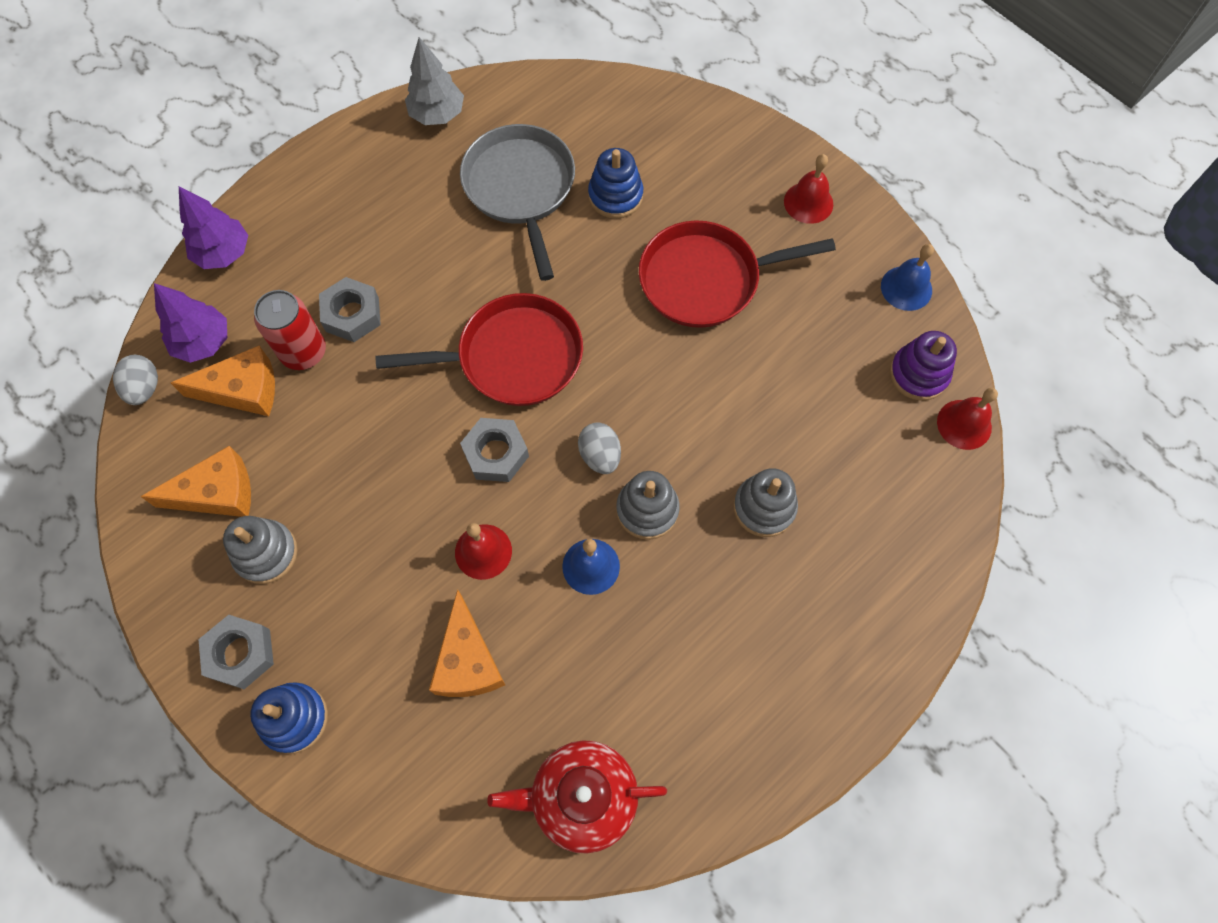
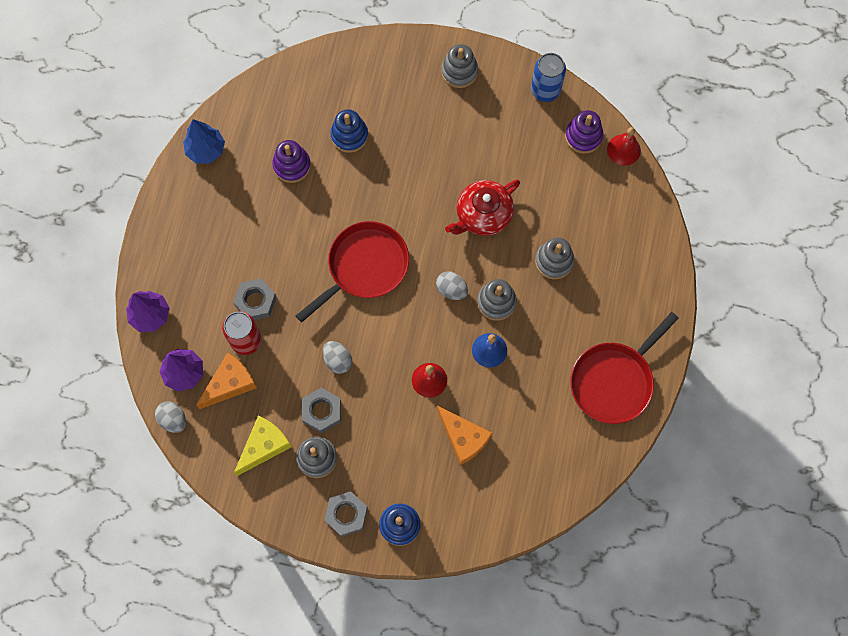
camera: 35 degrees left, 5 degrees up
orange cheese [141,446,251,517] -> yellow cheese [234,416,291,476]
grey tree [405,37,464,125] -> blue tree [183,119,225,163]
grey pan [460,124,575,281] -> purple stacking toy [272,140,311,183]
grey nut [460,418,529,482] -> grey nut moved to [302,388,341,433]
red teapot [487,740,667,854] -> red teapot moved to [445,179,520,236]
red pan [639,220,836,328] -> red pan moved to [570,312,679,424]
red bell [784,154,833,224] -> grey stacking toy [441,44,478,88]
blue bell [881,244,934,311] -> blue can [531,53,566,102]
none -> grey egg [323,341,352,374]

